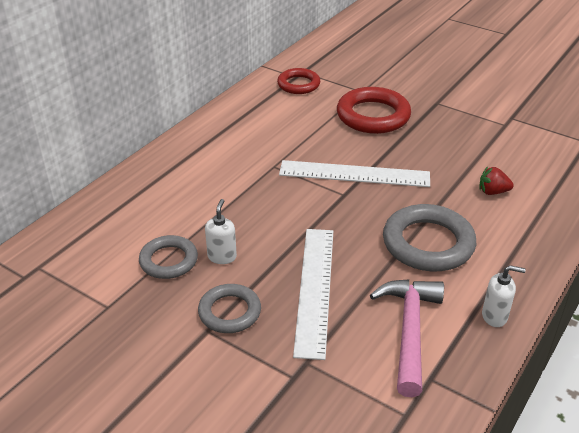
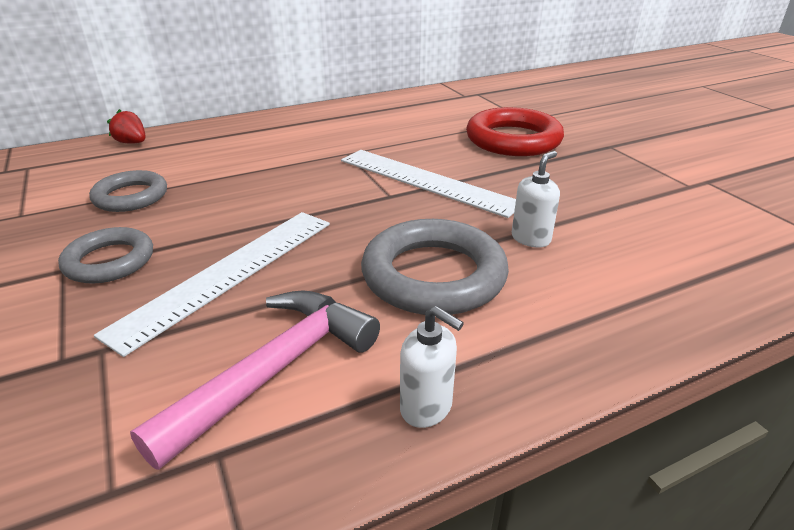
camera: 30 degrees right, 5 degrees down
white soap dispenser [205,199,237,264] -> white soap dispenser moved to [512,151,560,247]
red ring [277,68,320,94] -> none
red strawberry [479,166,514,195] -> red strawberry moved to [107,109,146,144]

